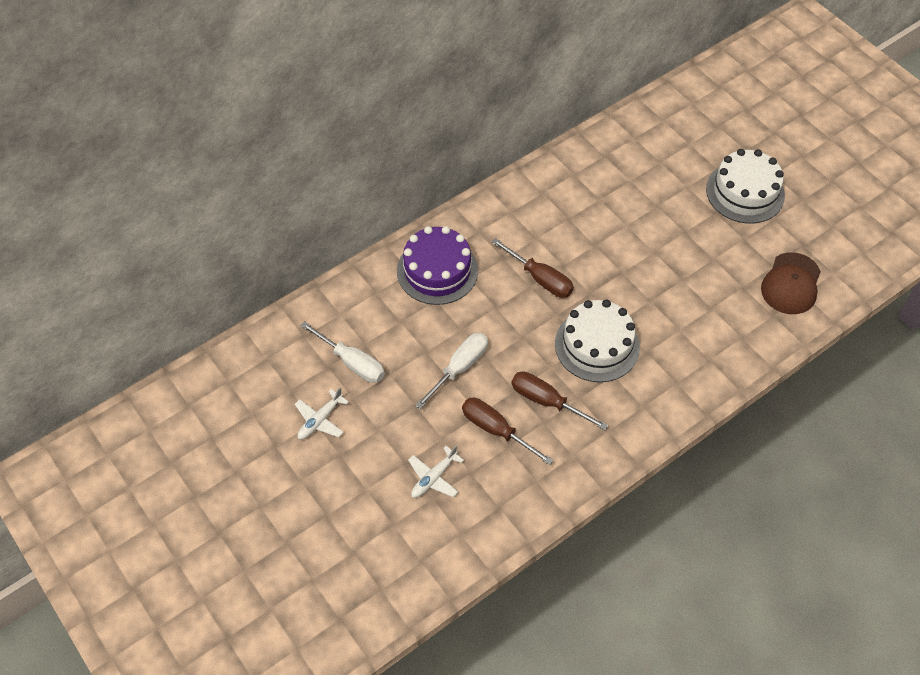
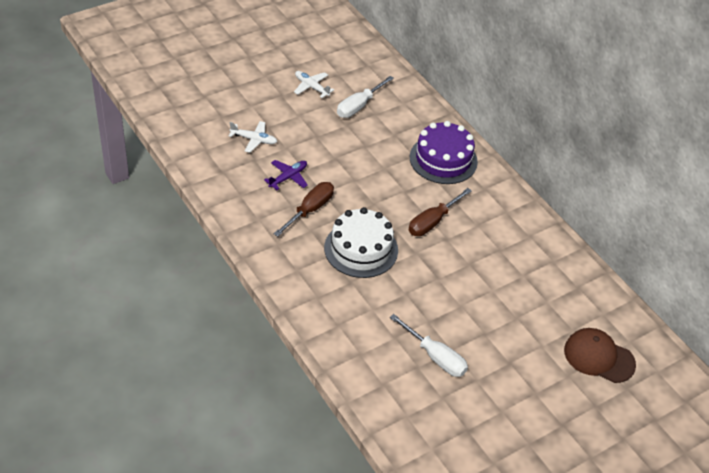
camera: 90 degrees right, 10 degrees down
white plane [408,445,464,498] -> white plane turned 150 degrees clockwise [229,121,277,153]
white screwdriver [415,333,488,409] -> white screwdriver moved to [390,314,468,377]
brown screwdriver [462,398,554,465] -> purple plane [264,160,308,190]
white cake [706,149,785,223] -> none
brown cap [761,252,821,314] -> brown cap moved to [564,328,636,383]

